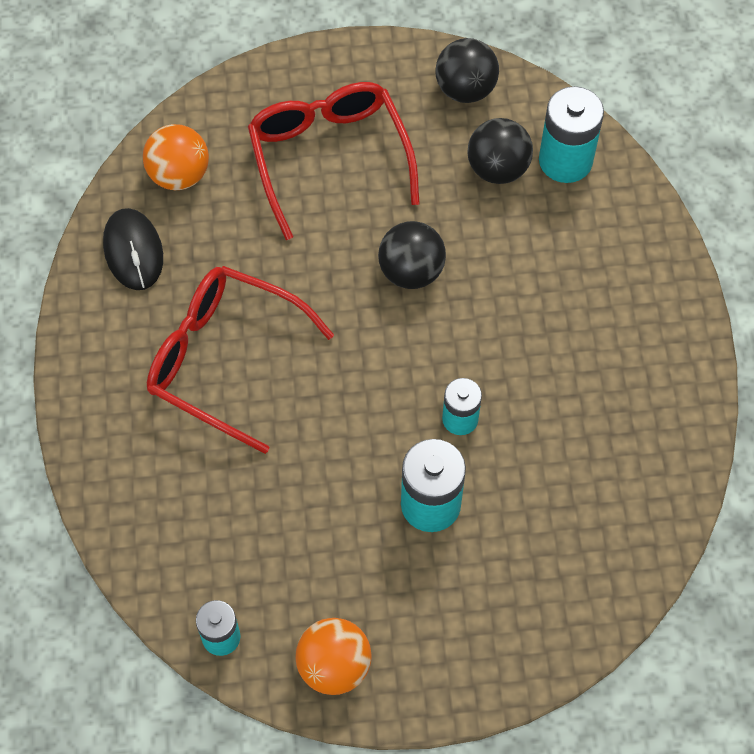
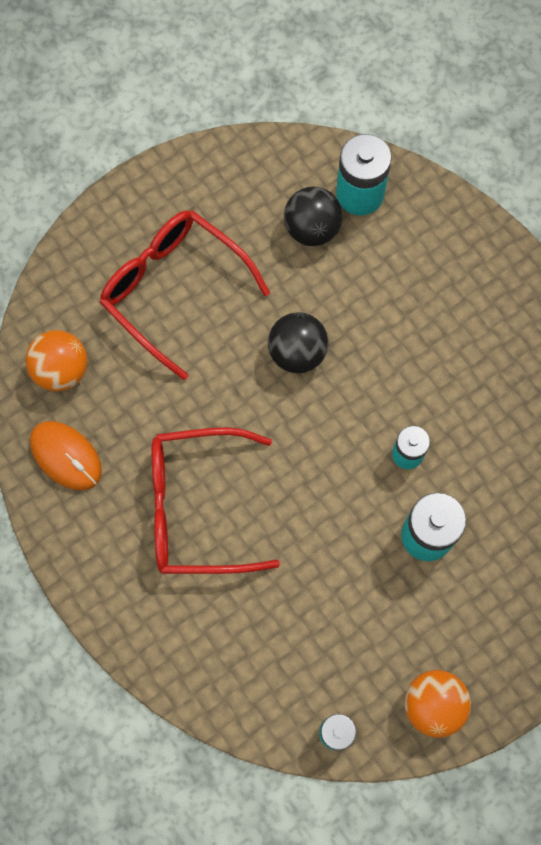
camera: 30 degrees left, 10 degrees up
black mouse [103,208,163,290] -> orange mouse [30,421,102,490]
black ball [435,38,499,103] -> none

